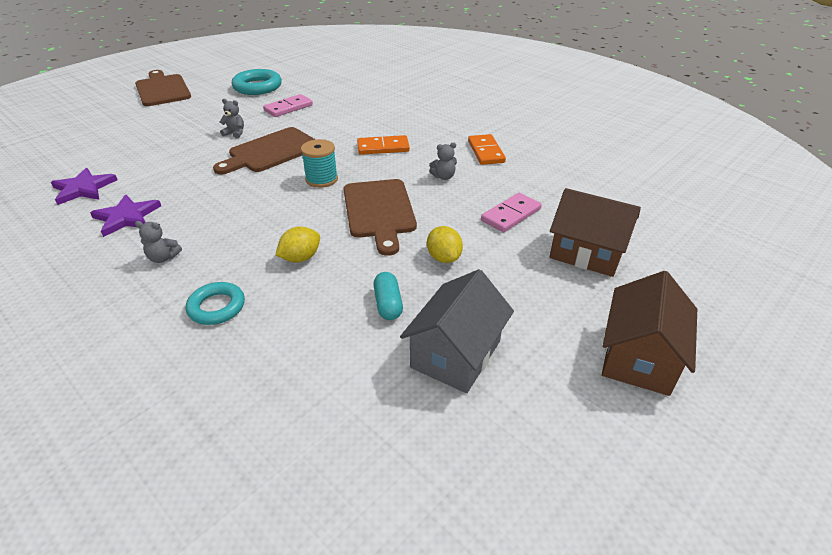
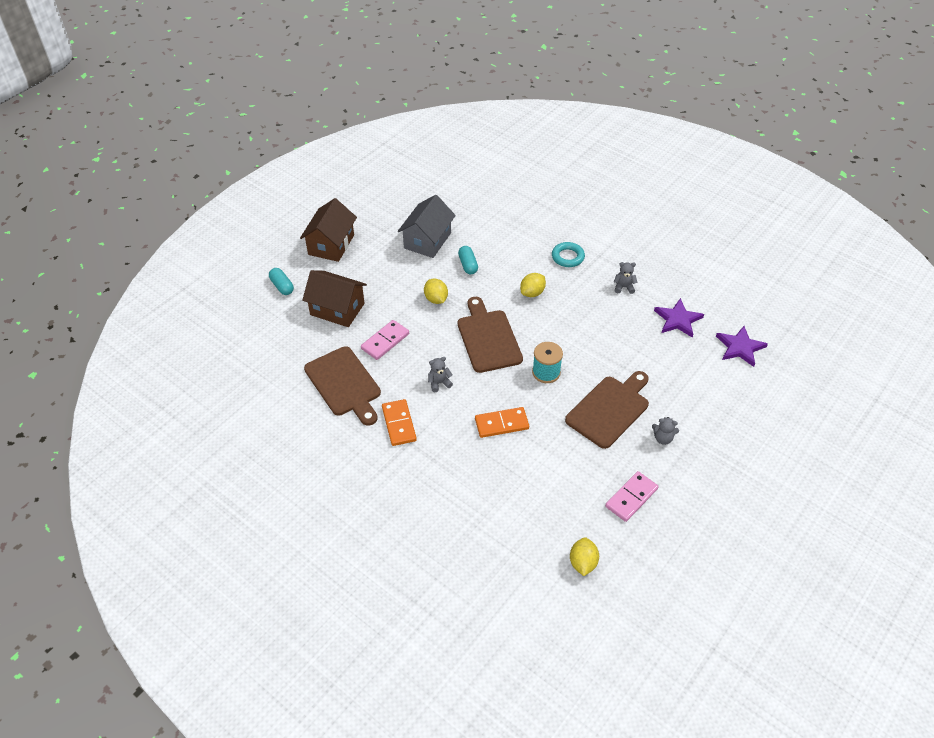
camera: 175 degrees right, 10 degrees up
brown cutting board [135,70,191,106] -> brown cutting board moved to [304,346,381,426]
turquoise ring [232,69,282,95] -> none
none -> turquoise capsule [269,268,294,295]
none -> yellow lemon [570,537,599,576]

